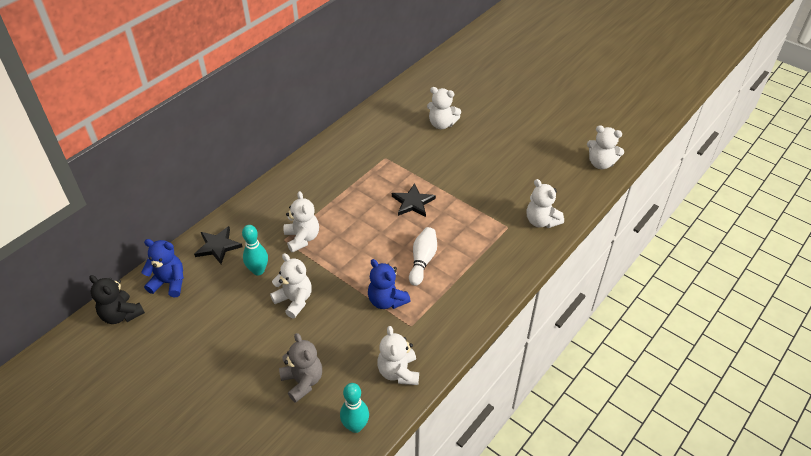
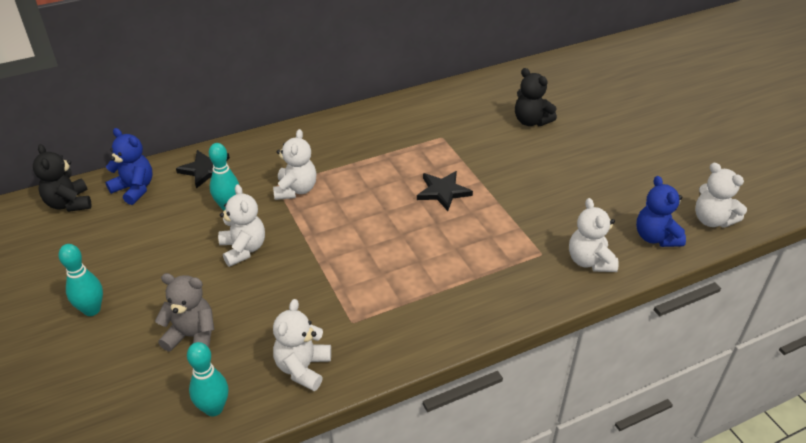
camera: 25 degrees right, 5 degrees down
grey teddy bear [279,333,322,403] -> grey teddy bear turned 75 degrees counterclockwise [155,273,214,352]
blue teddy bear [368,259,411,309] -> blue teddy bear moved to [636,176,686,247]
white bowling pin [409,227,437,286] -> none
white teddy bear [427,87,461,129] -> black teddy bear [515,68,557,126]
none -> turquoise bowling pin [59,244,103,316]

